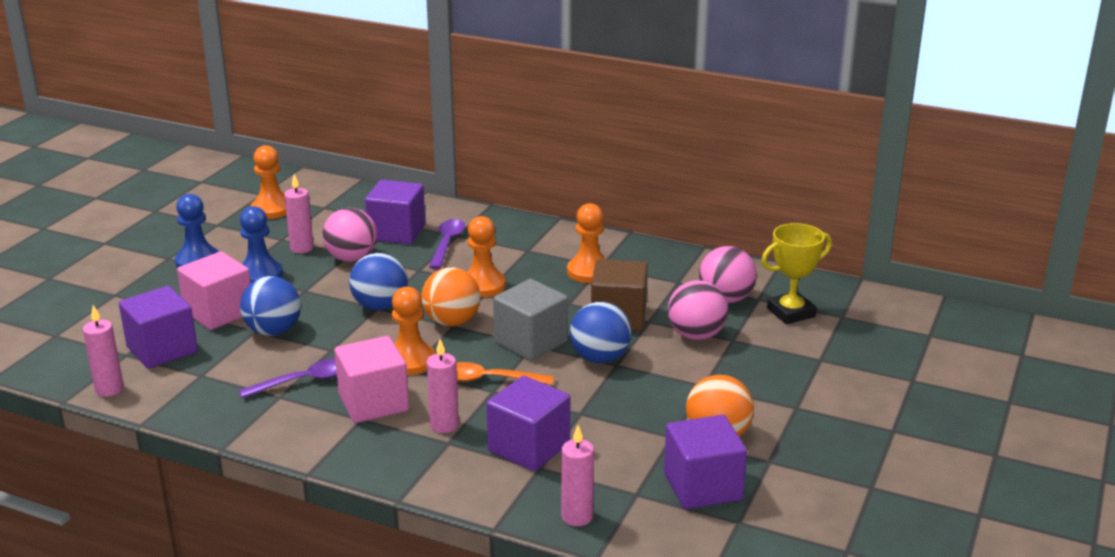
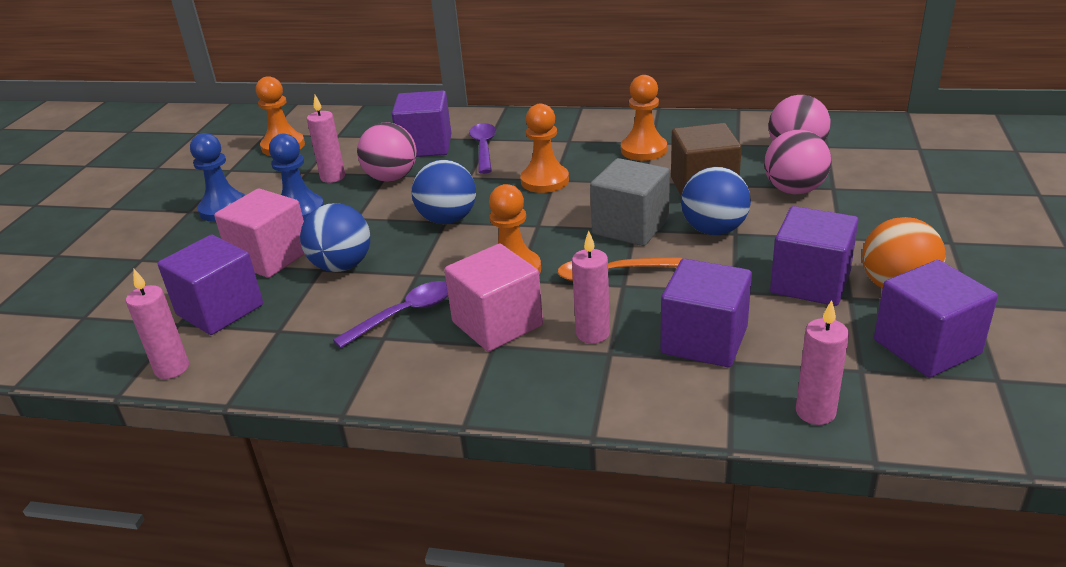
camera: 10 degrees left, 5 degrees up
orange ball [421,267,481,326] -> none
yellow trophy [761,223,832,324] -> none
none -> purple cube [770,206,858,306]

